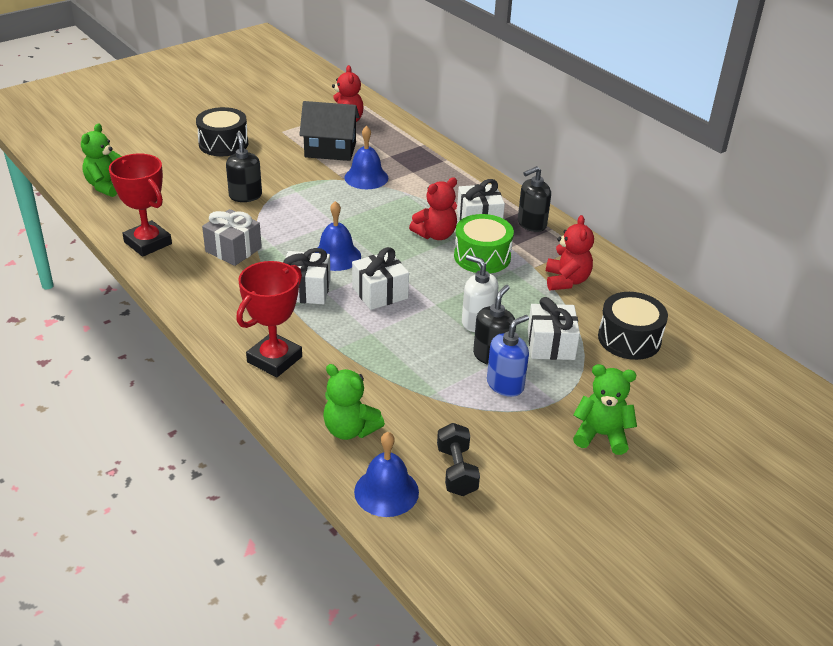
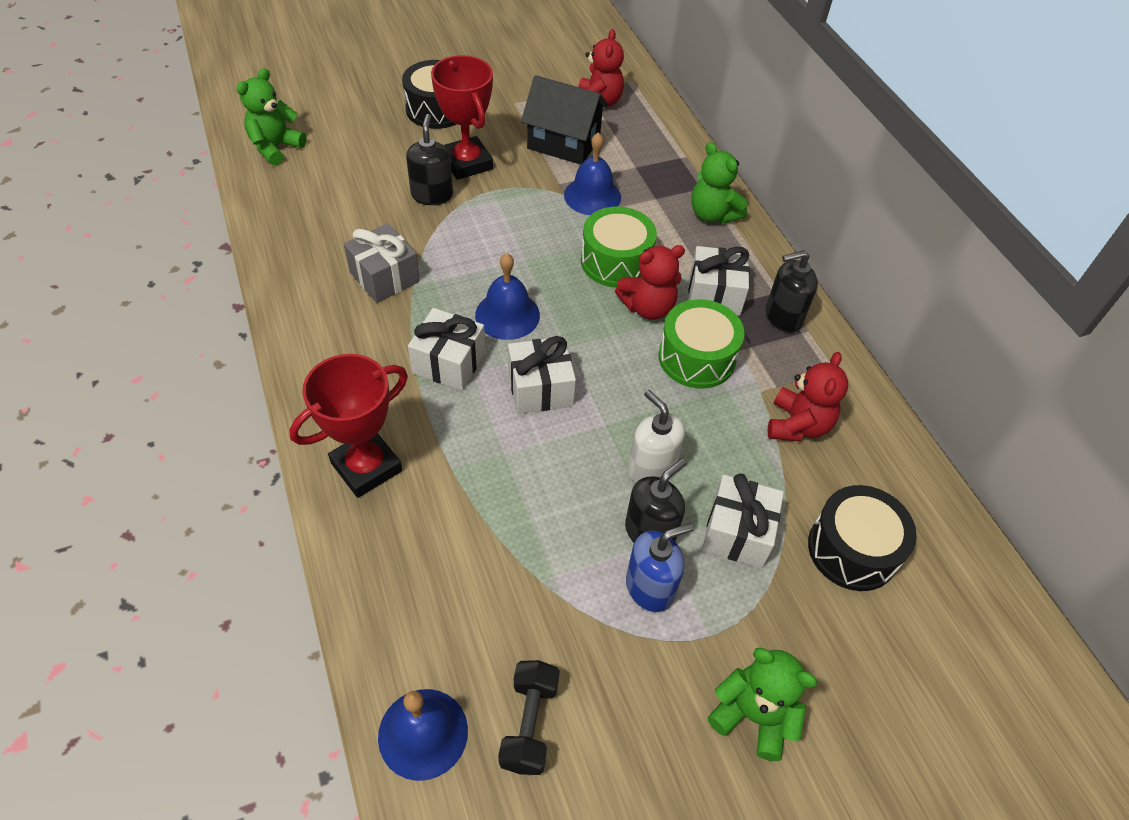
camera: 15 degrees right, 15 degrees up
red trophy [109,153,172,257] -> red trophy moved to [431,55,493,180]
green teddy bear [323,364,385,440] -> green teddy bear moved to [691,142,748,224]
none -> green drum [581,207,657,288]

